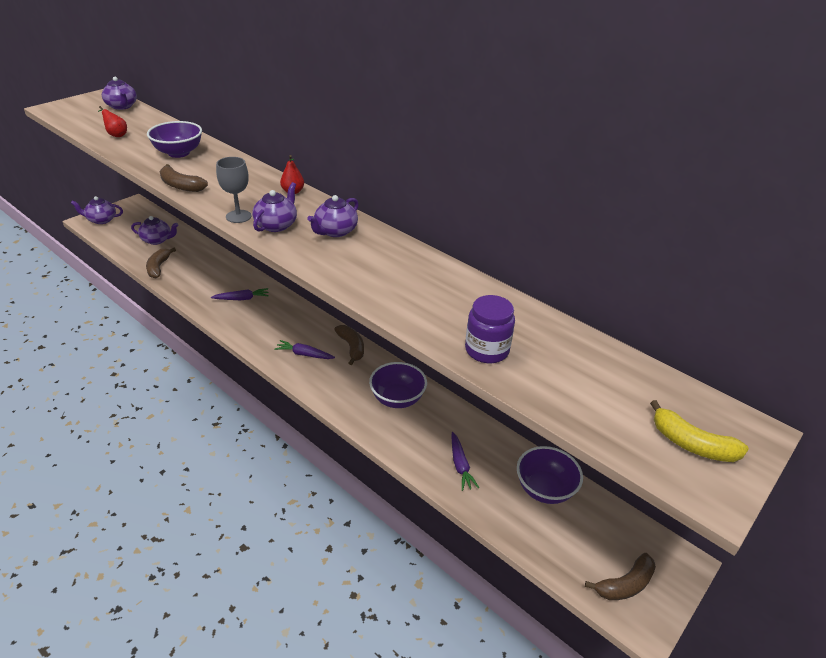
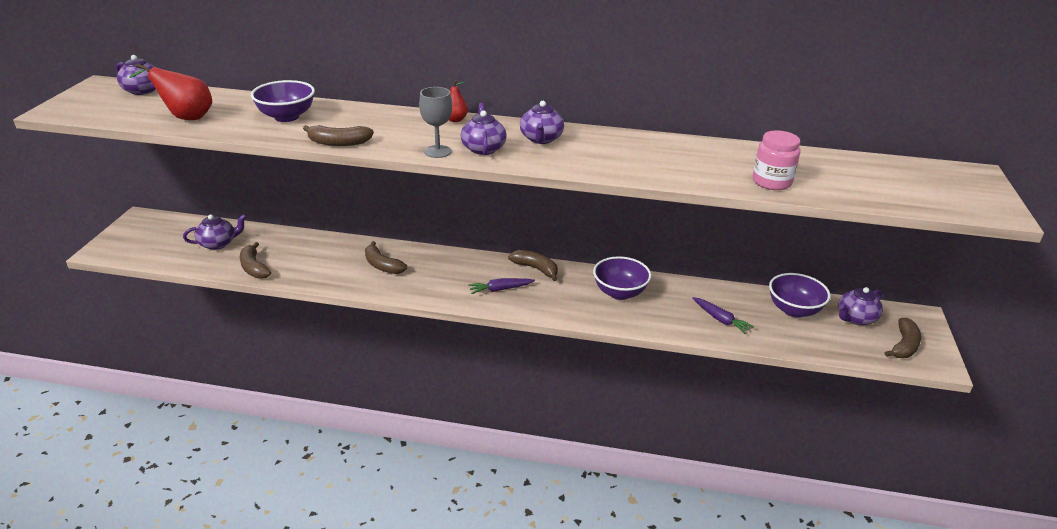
camera: 30 degrees left, 5 degrees down
purple teapot [71,196,123,224] -> purple teapot moved to [838,287,883,325]
red pear [98,106,127,137] -> red pear [129,63,212,120], size x1.73
purple carrot [211,288,269,300] -> brown banana [365,241,407,274]
purple jar [465,295,515,363] -> pink jar [752,130,800,190]
yellow banana [650,400,749,462] -> none

